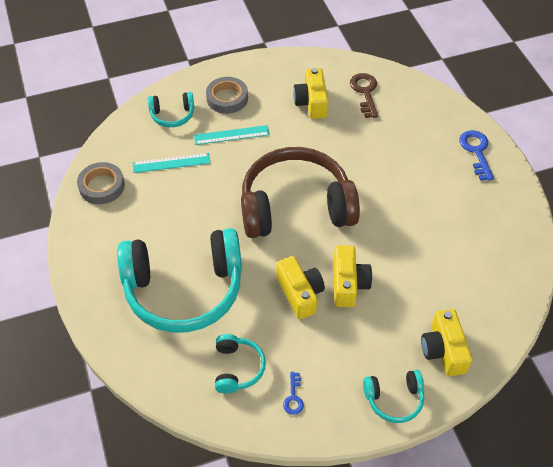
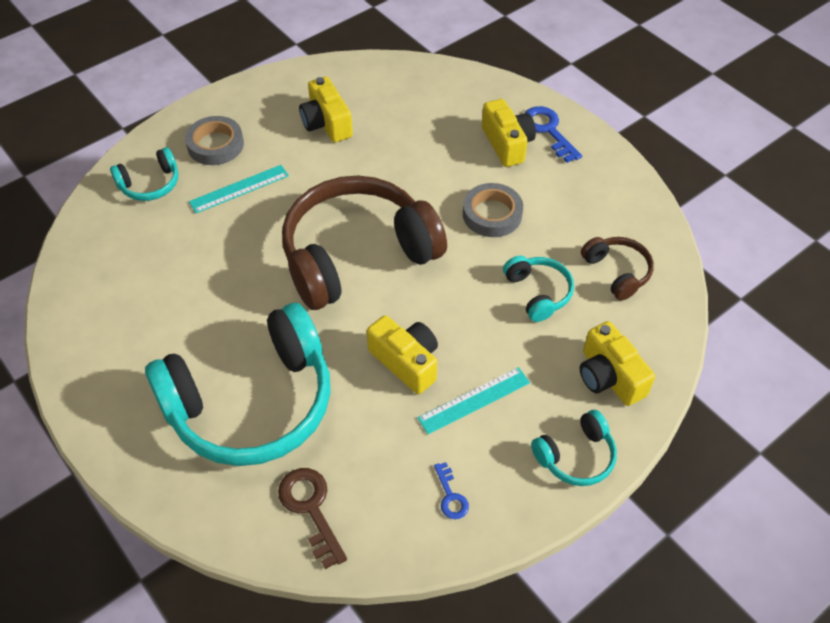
camera: 20 degrees left, 0 degrees up
grey tape [77,162,125,204] -> grey tape moved to [463,183,523,237]
turquoise ruler [133,153,210,173] -> turquoise ruler moved to [417,367,530,434]
turquoise headphones [215,334,266,394] -> turquoise headphones moved to [503,256,574,322]
yellow camera [333,245,372,307] -> yellow camera moved to [482,99,536,167]
brown key [350,73,378,118] -> brown key moved to [278,468,347,569]
none -> brown headphones [581,237,654,301]

